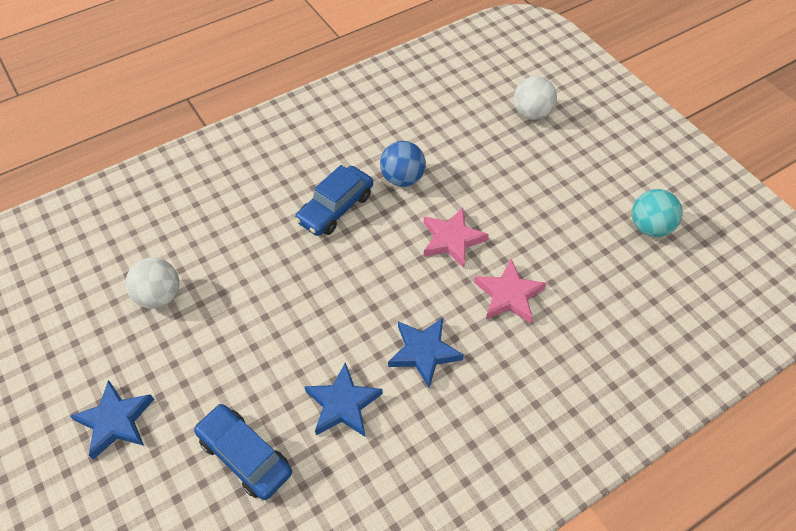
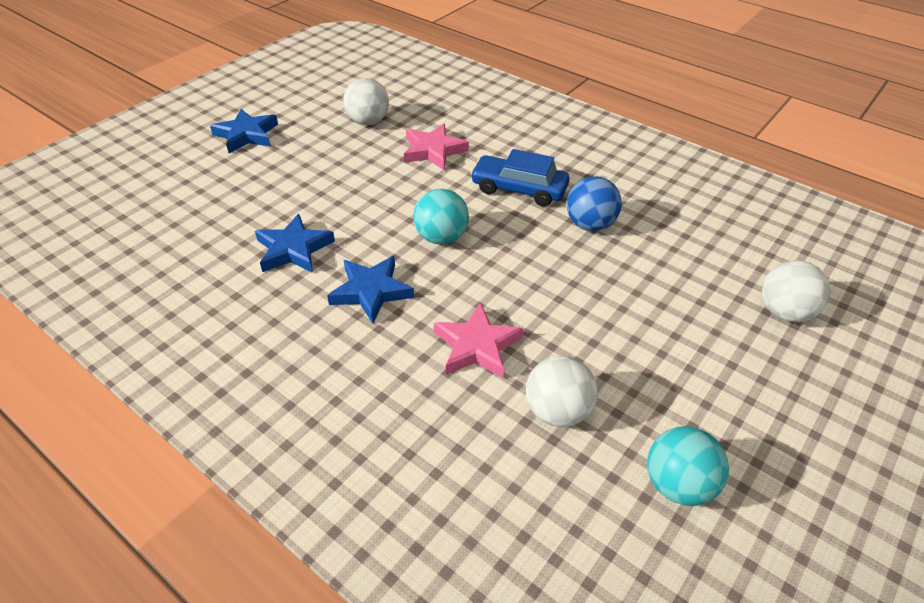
camera: 70 degrees right, 10 degrees down
blue car [194,404,292,500] -> none
pink star [424,208,489,268] -> pink star moved to [404,123,469,170]
none -> turquoise ball [413,189,469,245]
none -> white ball [526,356,597,427]

